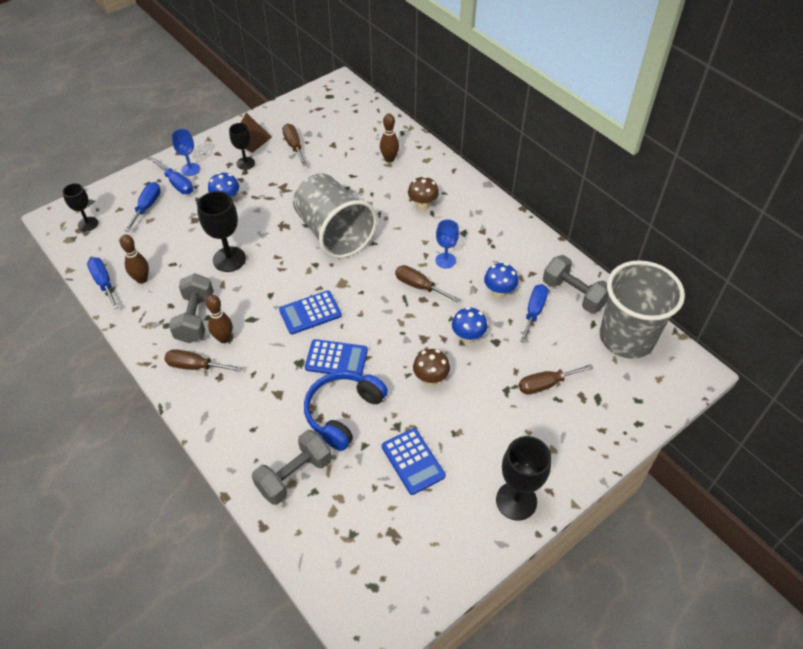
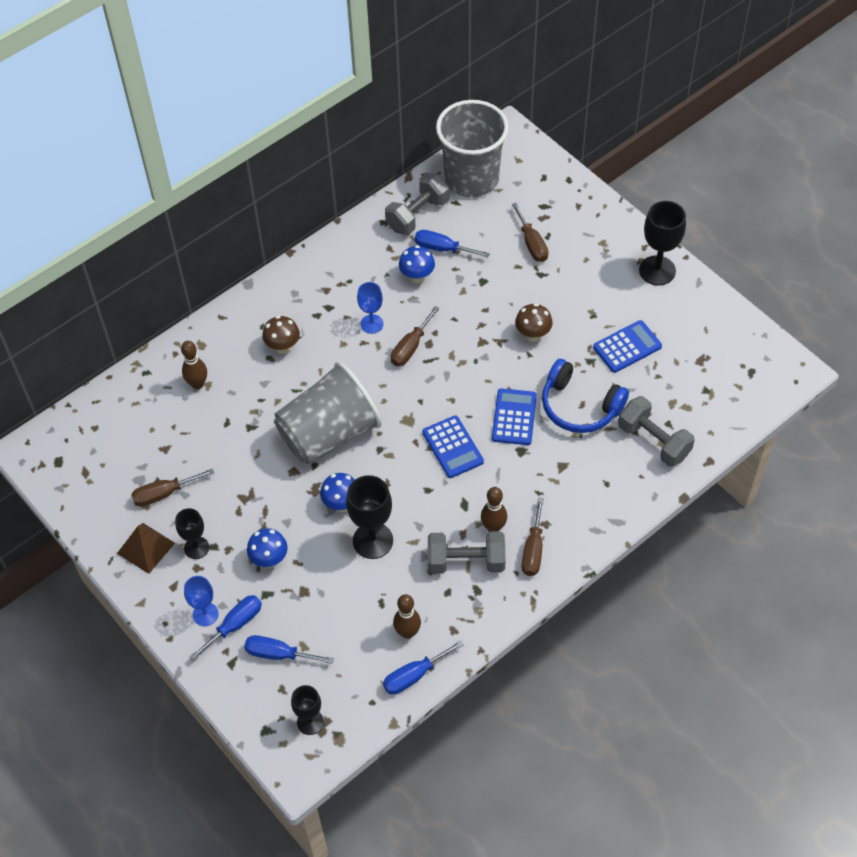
camera: 90 degrees left, 5 degrees up
blue mushroom [452,307,487,344] -> blue mushroom moved to [320,473,355,512]

